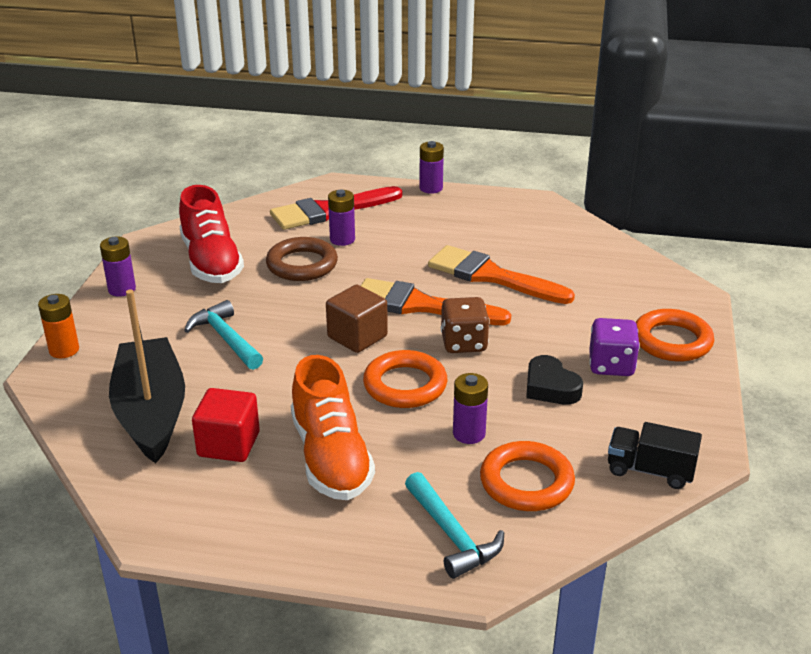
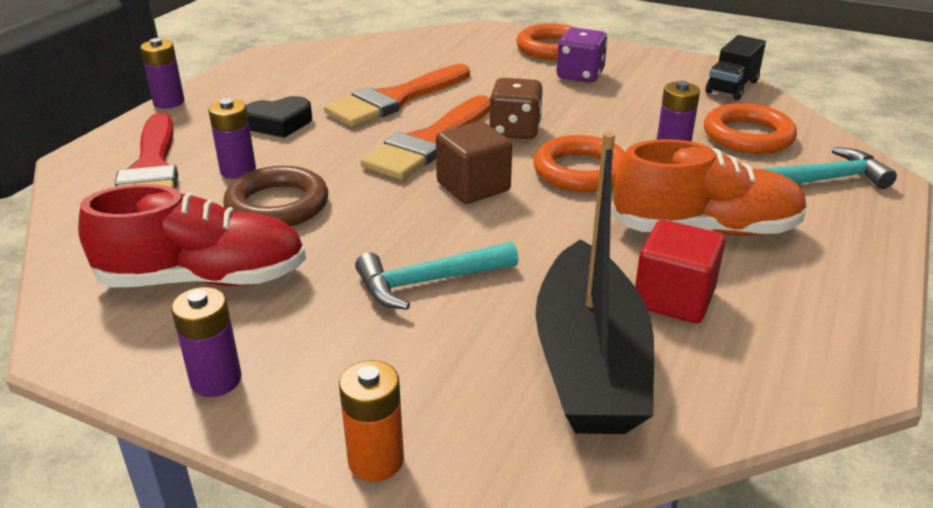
camera: 75 degrees left, 0 degrees up
black boat [109,289,185,463] -> black boat turned 90 degrees counterclockwise [535,132,654,434]
black heart [526,355,583,405] -> black heart moved to [246,96,312,138]

